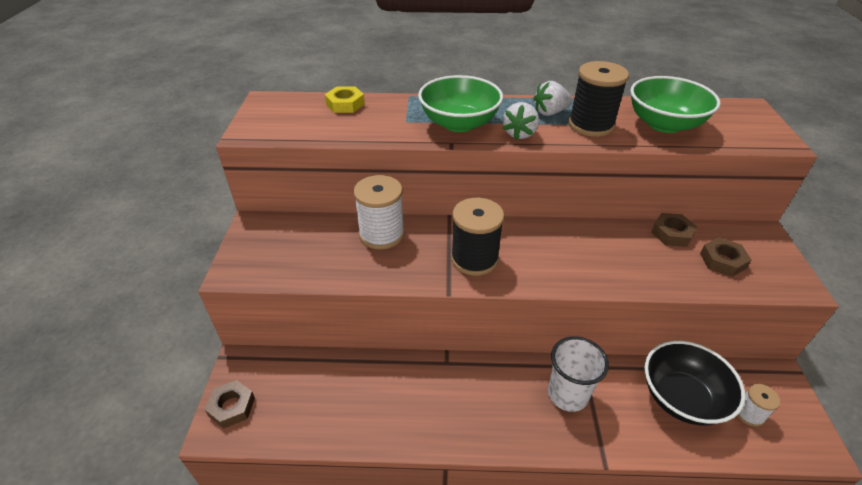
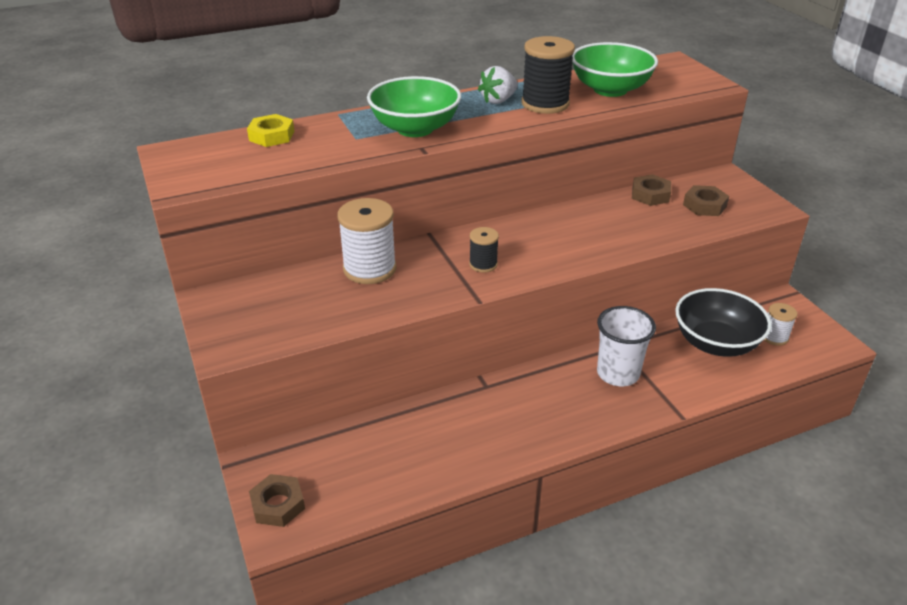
camera: 25 degrees left, 5 degrees down
black spool [451,198,504,276] -> black spool [469,227,499,273], size x0.54
white strawberry [503,102,539,140] -> none

